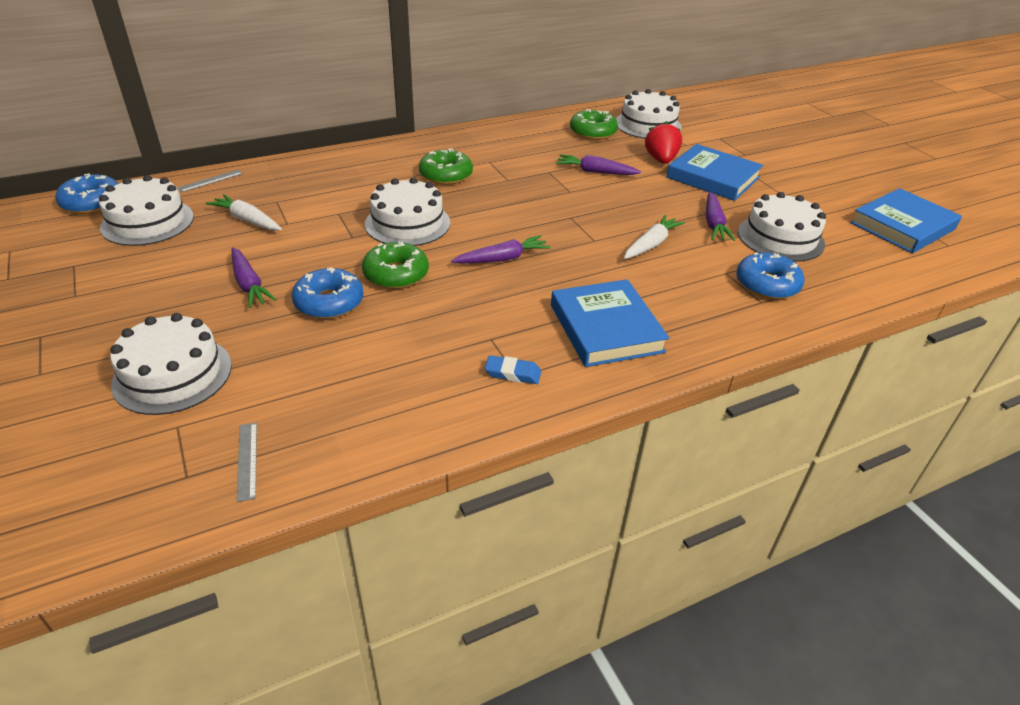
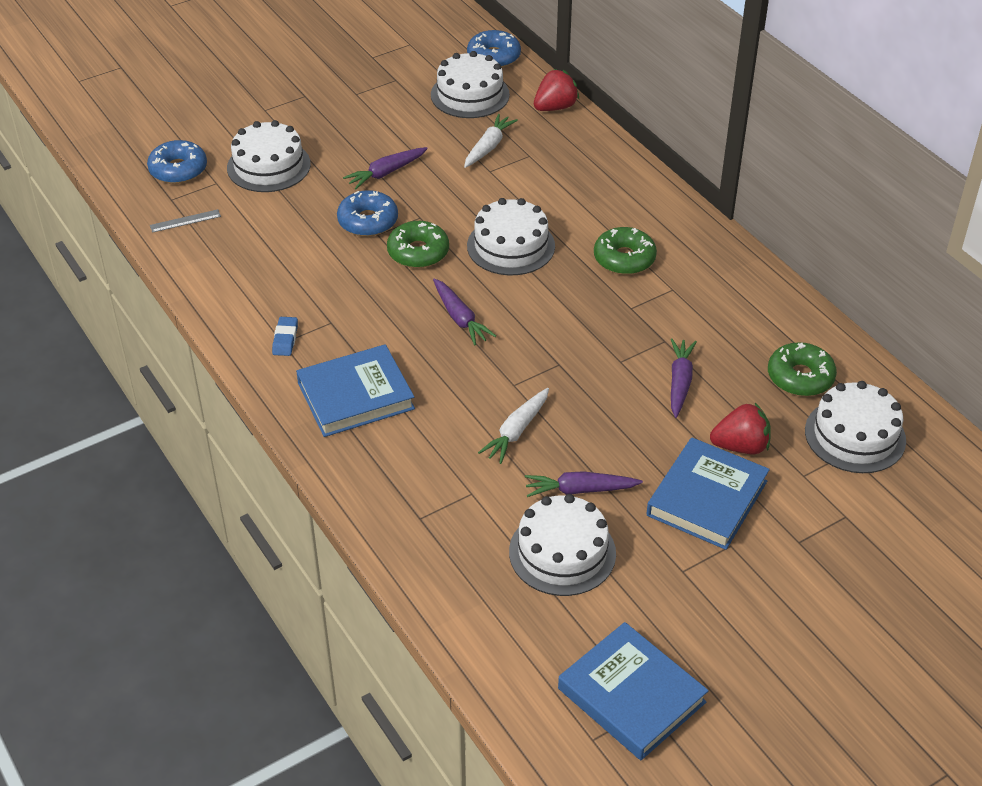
camera: 85 degrees right, 5 degrees up
grey ruler [177,170,243,192] -> red strawberry [534,69,579,111]
white carrot [624,215,685,259] -> white carrot turned 90 degrees clockwise [478,388,549,464]
blue donut [736,252,805,299] -> blue donut moved to [147,140,207,184]

